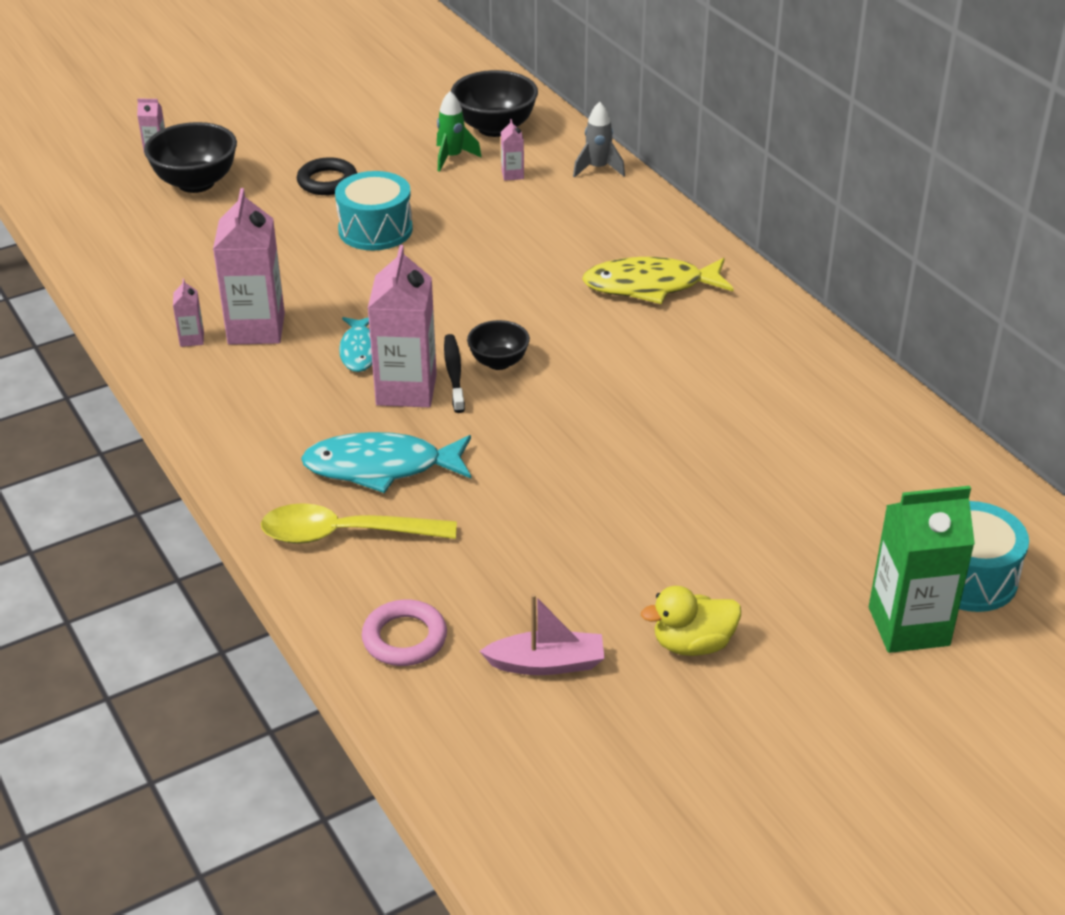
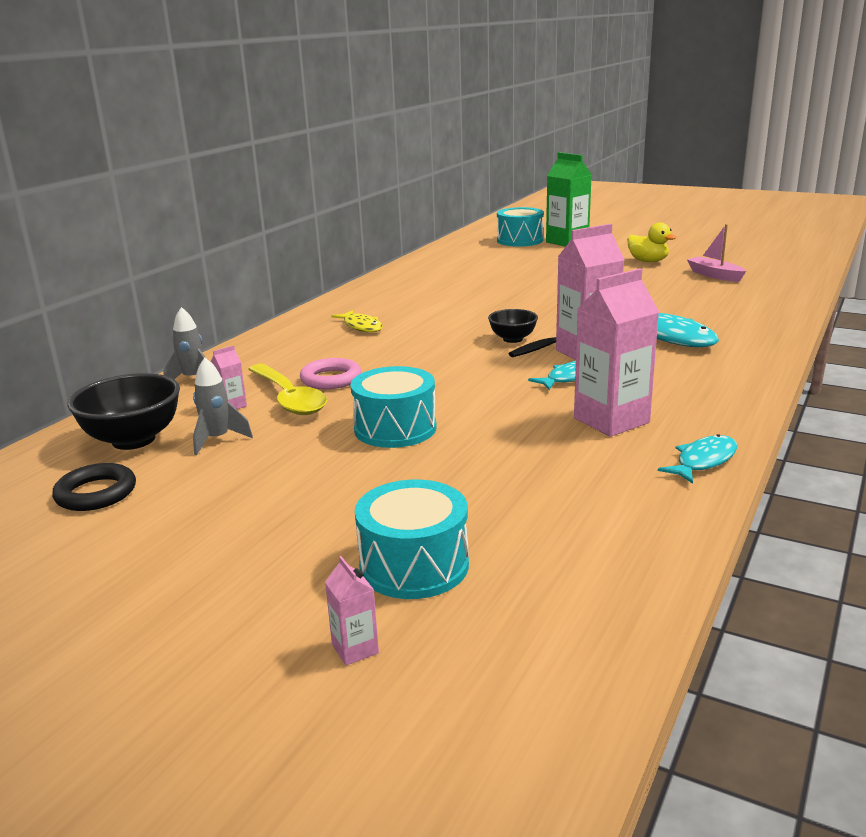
camera: 120 degrees left, 15 degrees down
black bowl [144,122,237,193] -> turquoise drum [355,479,469,599]
pink carton [173,278,204,347] -> none
yellow spoon [261,503,457,544] -> yellow spoon moved to [248,364,327,415]
black ring [297,157,357,195] -> black ring moved to [52,463,136,511]
pink ring [362,599,447,666] -> pink ring moved to [300,358,361,389]
green rocket [437,91,482,172] -> grey rocket [193,358,253,455]
yellow fish [582,257,734,304] -> yellow fish [331,310,383,332], size x0.60
none -> turquoise fish [658,434,737,484]

